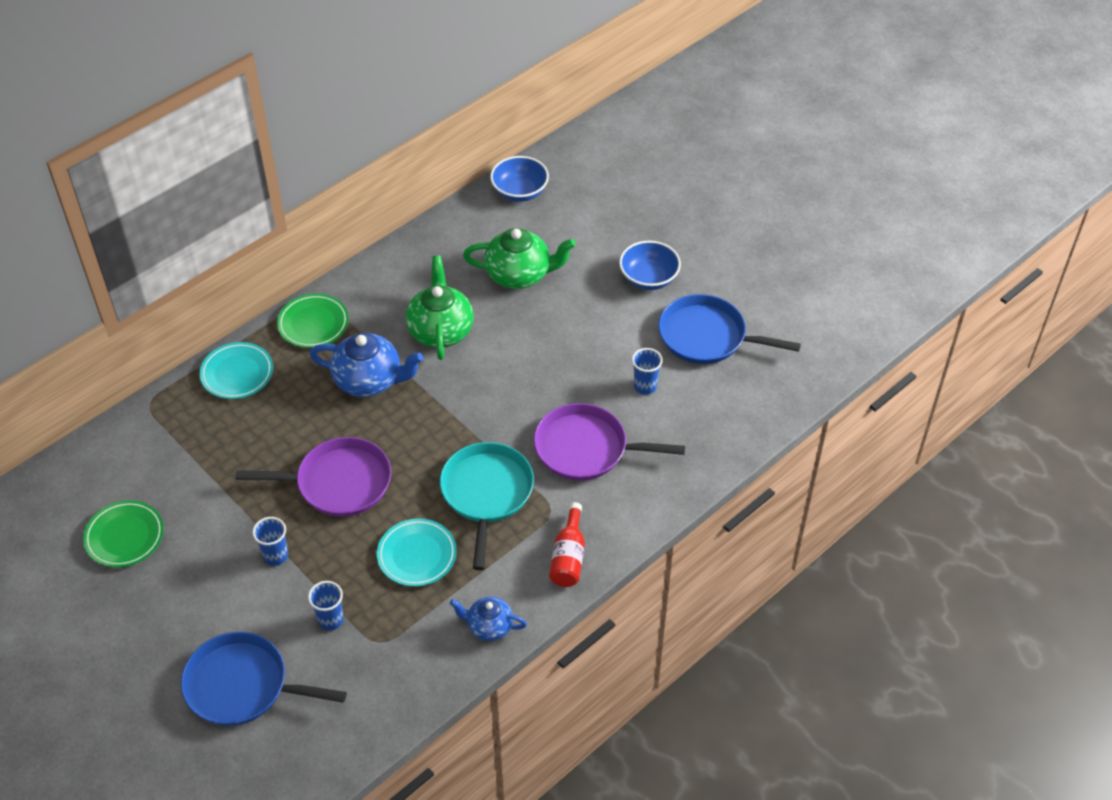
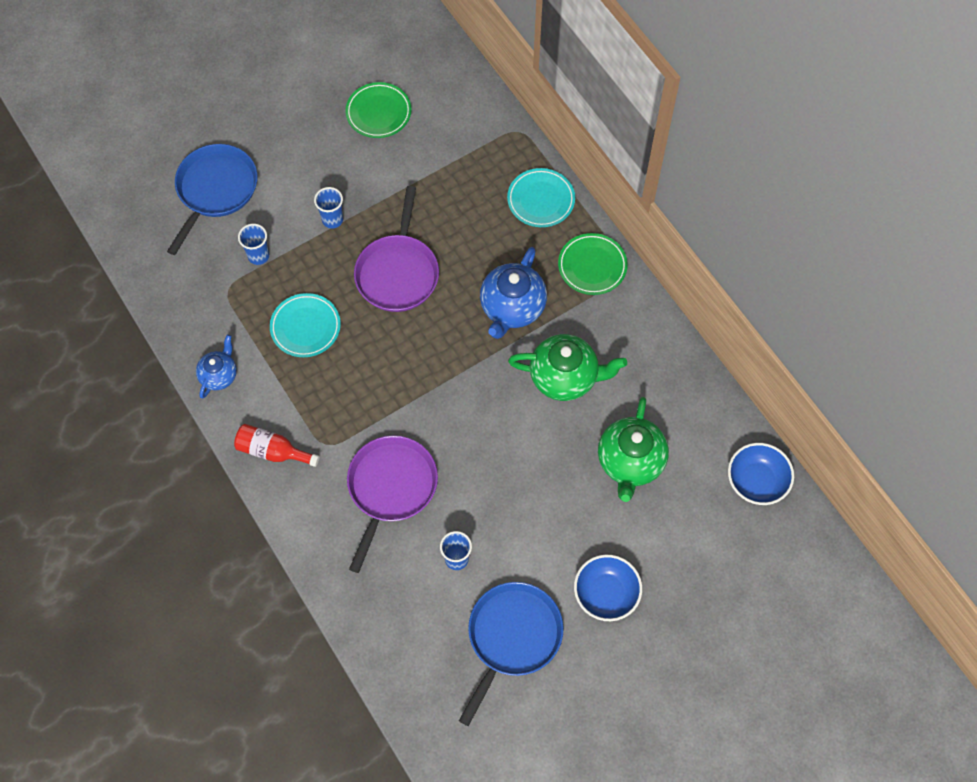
camera: 100 degrees right, 15 degrees up
turquoise pan [440,442,534,570] -> none

